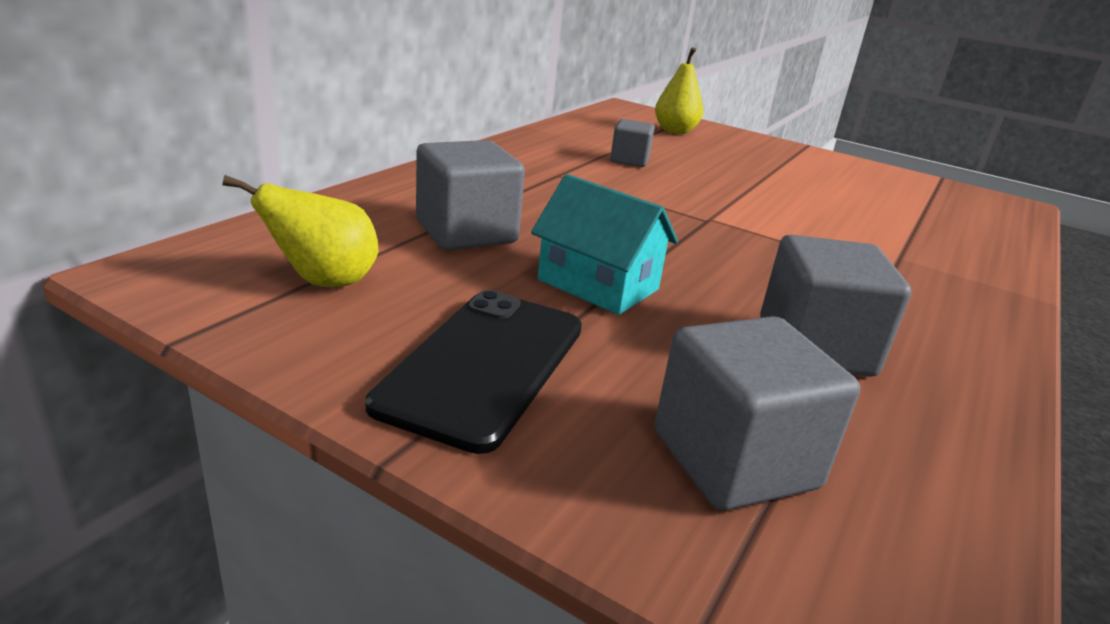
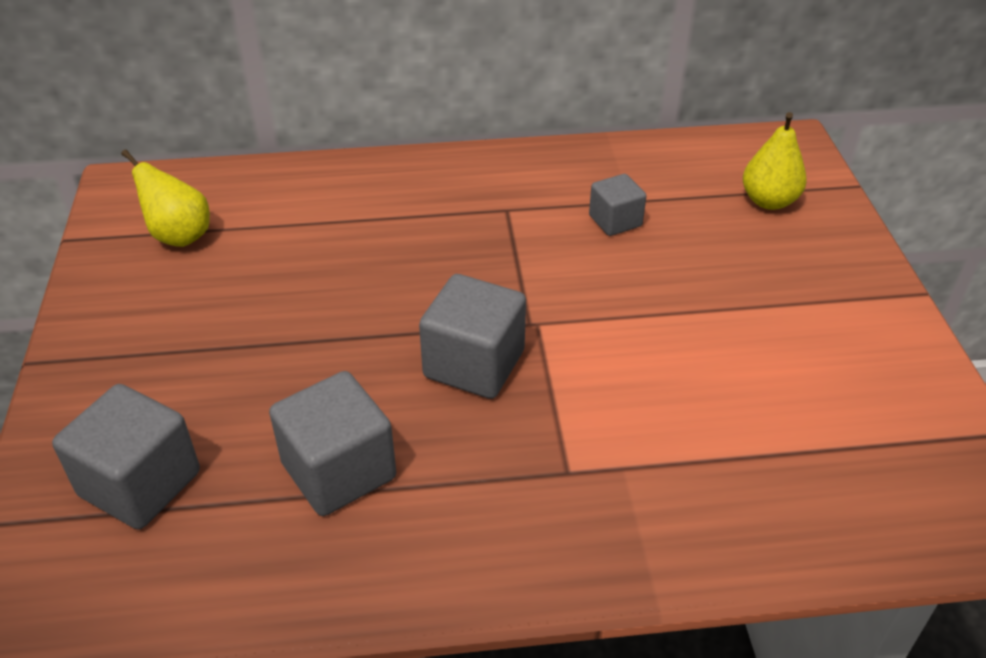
camera: 55 degrees right, 15 degrees up
black phone [366,290,582,454] -> none
grey cube [416,140,525,251] -> grey cube moved to [419,274,526,399]
turquoise house [531,174,678,315] -> none

